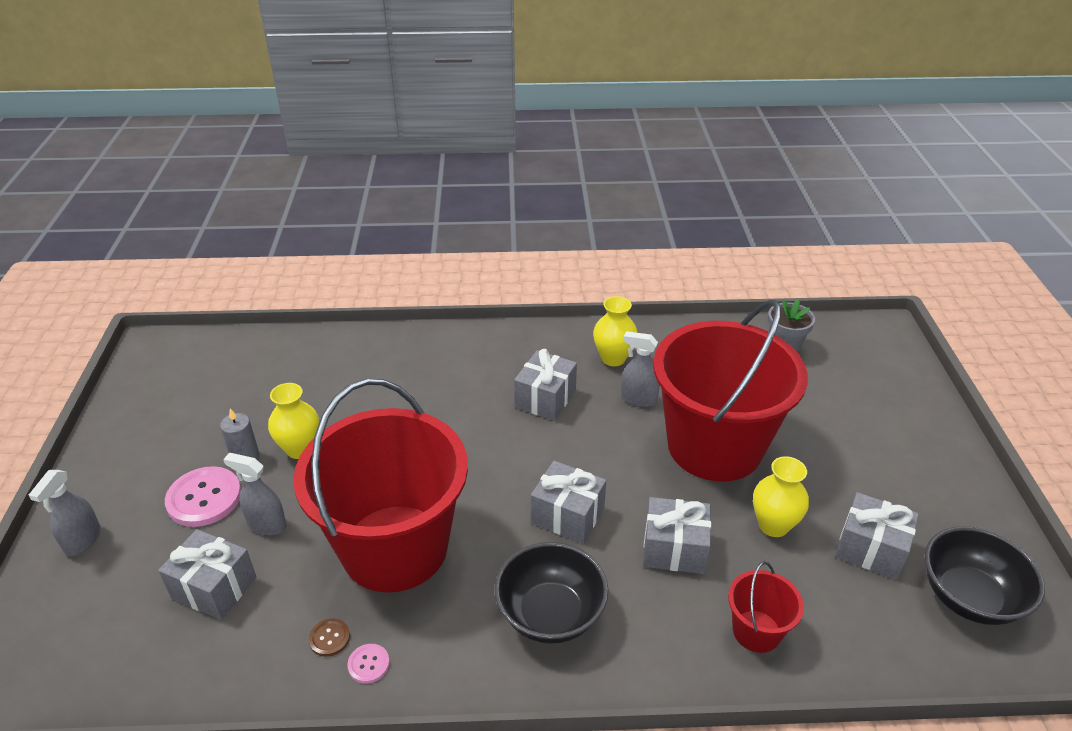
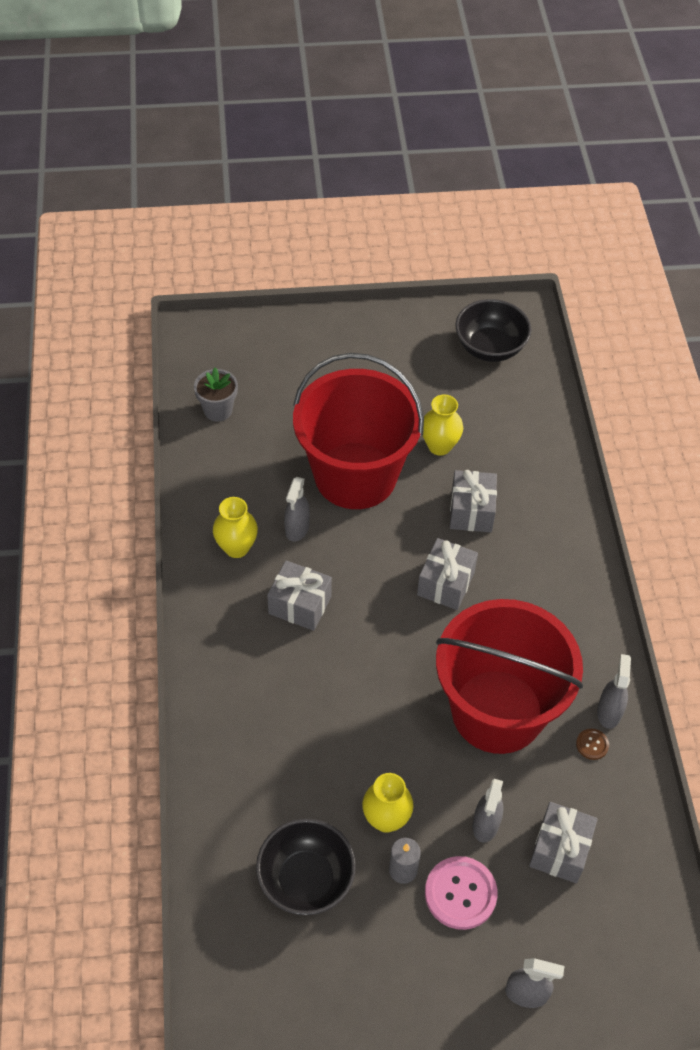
camera: 95 degrees left, 15 degrees up
pink button [347,644,390,683] -> grey spray bottle [597,654,631,729]
black bowl [494,542,608,644] -> black bowl moved to [256,819,356,915]
red bucket [728,561,804,653] -> none
grey gift [835,492,919,580] -> none

